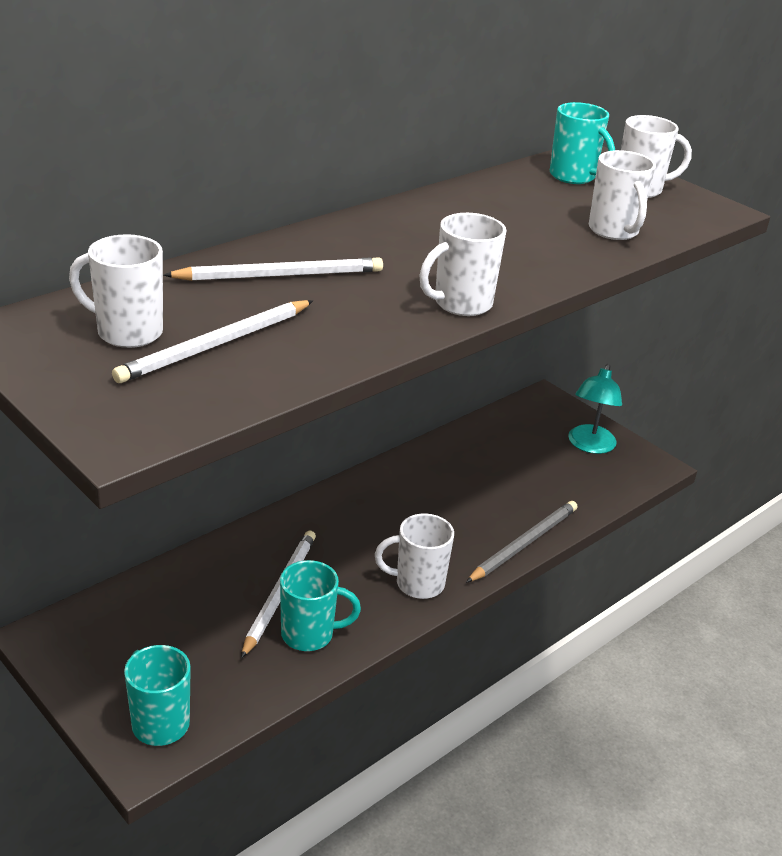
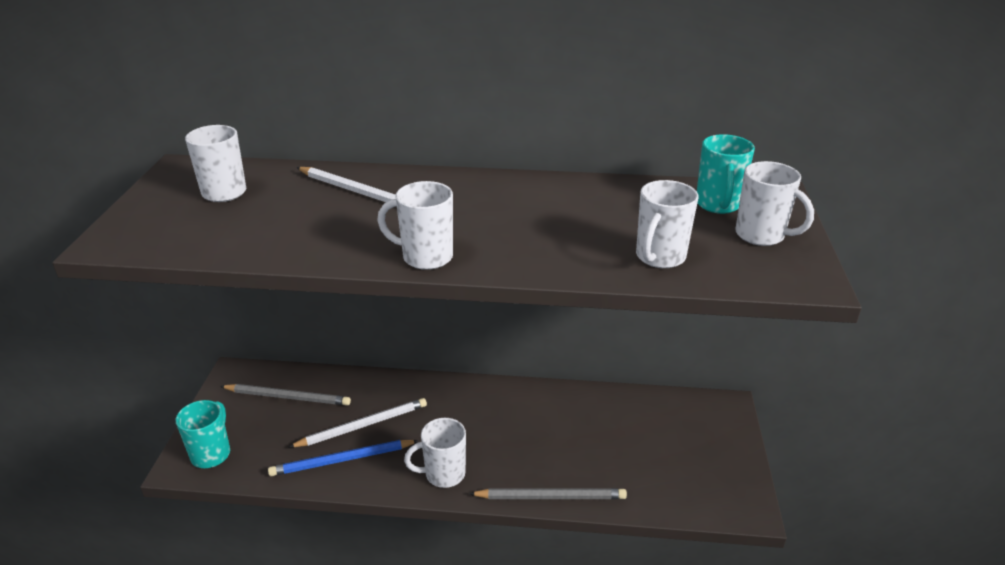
camera: 50 degrees right, 0 degrees up
white pencil [112,300,313,383] -> none
turquoise mug [280,560,361,651] -> blue pencil [268,440,418,476]
white mug [375,513,454,599] -> white mug turned 60 degrees counterclockwise [404,418,466,488]
turquoise lamp [568,364,622,454] -> none
none -> grey pencil [220,384,351,406]

